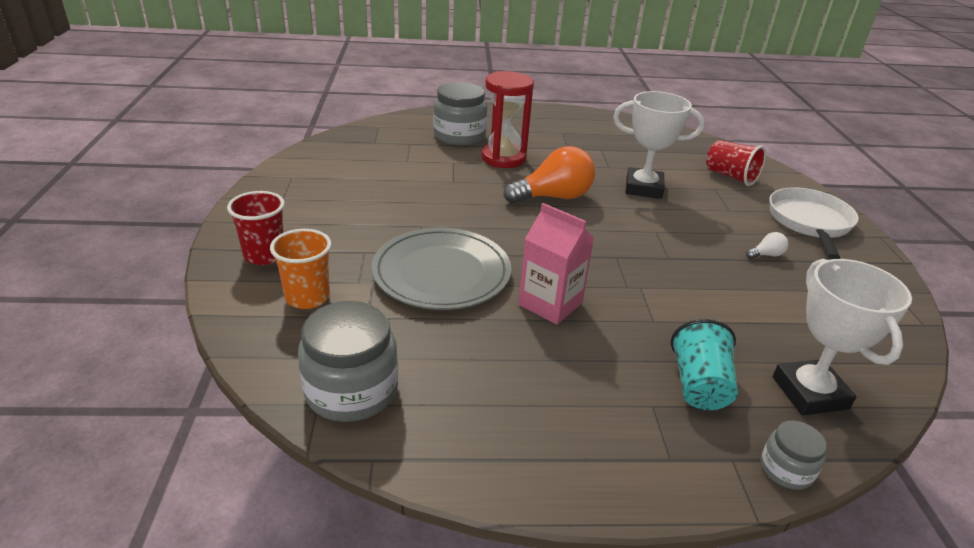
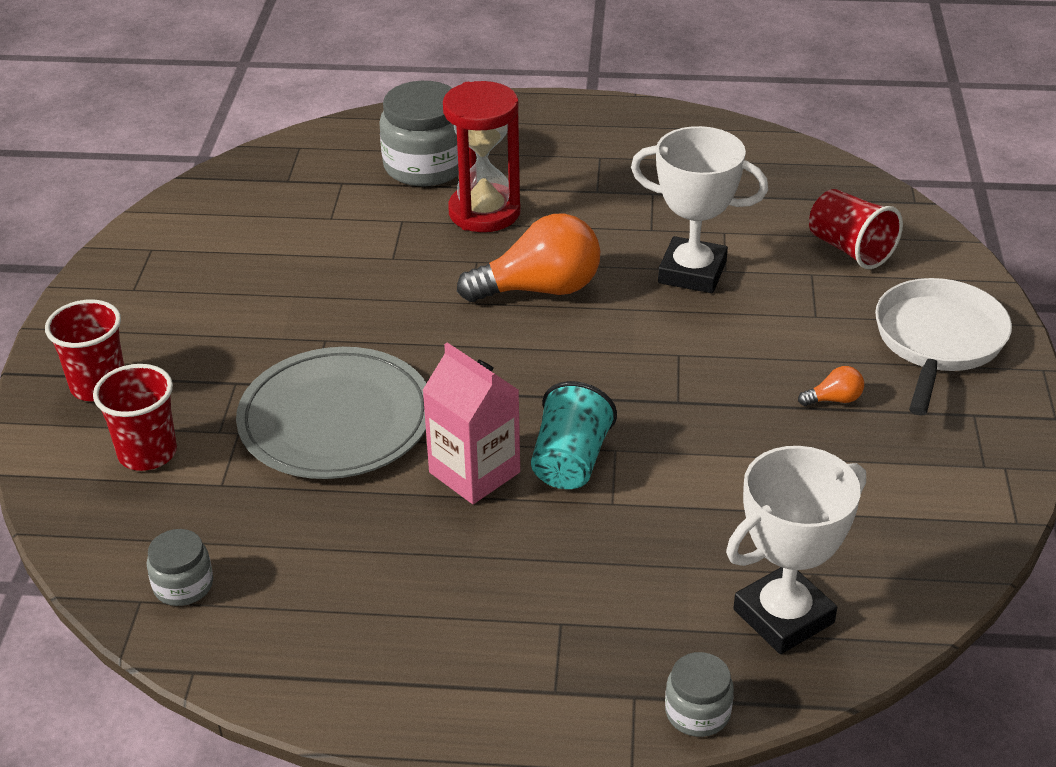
camera: 10 degrees right, 5 degrees up
orange cup [270,229,331,309] -> red cup [93,364,177,471]
grey jar [298,301,398,422] -> grey jar [147,529,213,606], size x0.52
turquoise cup [671,319,738,410] -> turquoise cup moved to [531,381,617,489]
white light bulb [746,232,788,259] -> orange light bulb [798,366,864,406]
white trophy [773,259,912,415] -> white trophy turned 60 degrees clockwise [726,446,866,654]

